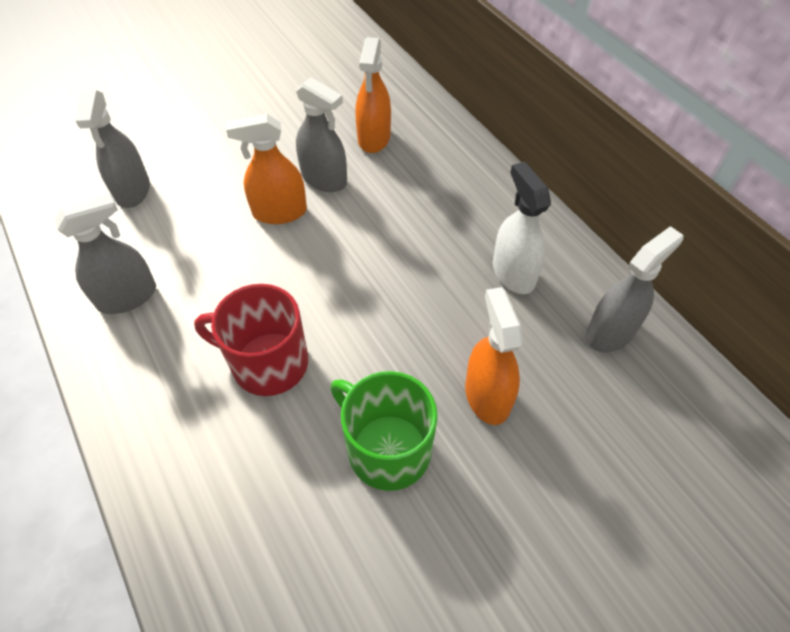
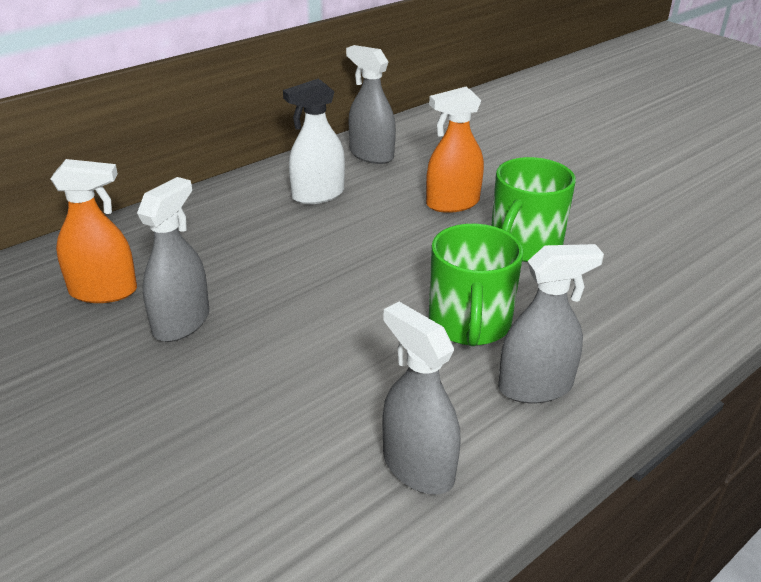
camera: 100 degrees left, 20 degrees down
grey spray bottle [76,90,150,208] -> grey spray bottle moved to [498,244,604,403]
red mug [194,284,308,396] -> green mug [429,224,523,346]
orange spray bottle [226,114,307,224] -> none

